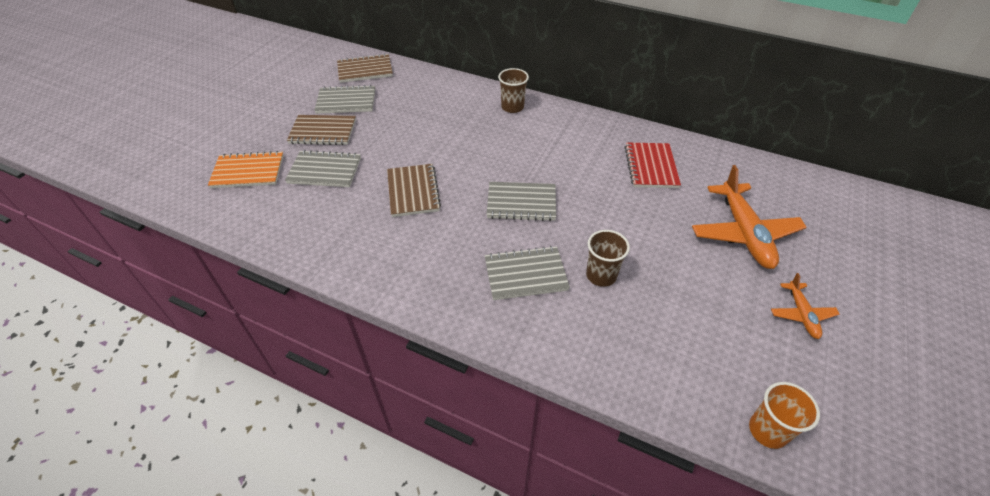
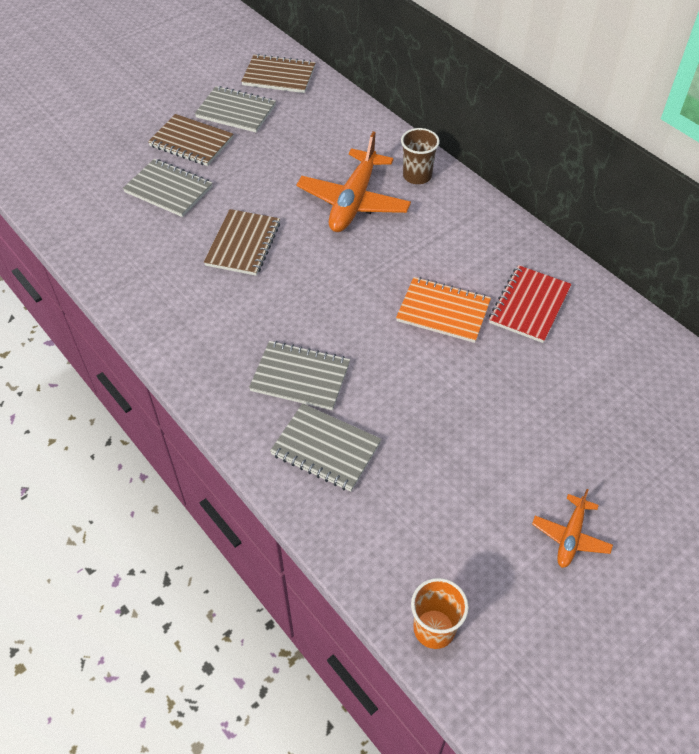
camera: 25 degrees right, 5 degrees up
orange notebook [208,151,284,188] -> orange notebook moved to [396,277,491,343]
grey notebook [486,182,556,221] -> grey notebook moved to [270,403,382,492]
brown cup [586,230,630,287] -> none
orange plane [692,165,807,269] -> orange plane moved to [296,132,411,232]

